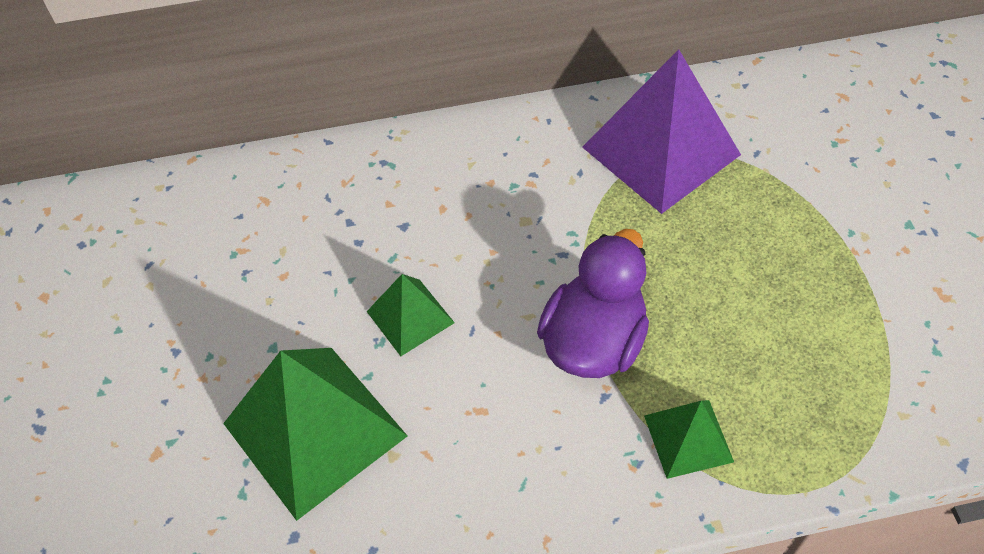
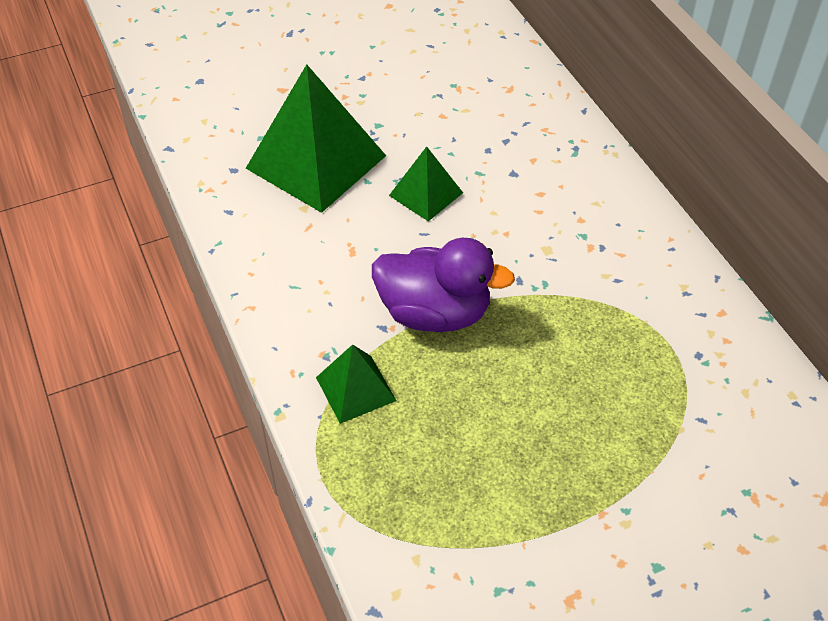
camera: 75 degrees right, 5 degrees down
purple pyramid [582,49,741,214] -> none

